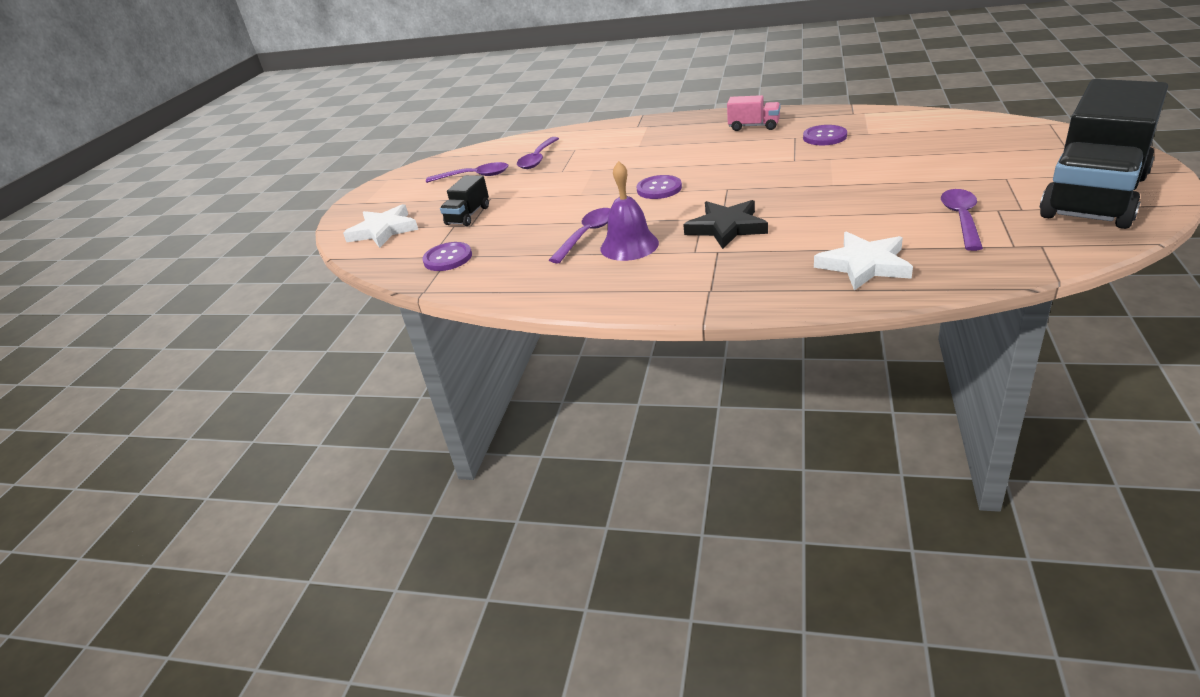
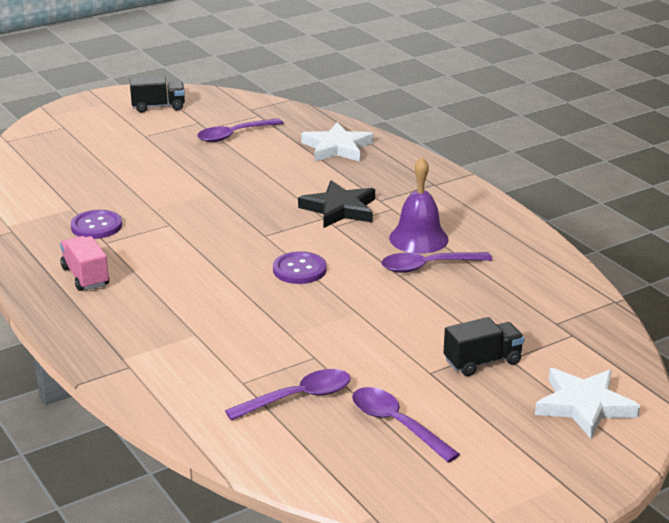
camera: 140 degrees left, 5 degrees down
purple button [422,242,472,271] -> none
black truck [1040,79,1168,229] -> black truck [130,75,185,113], size x0.42

